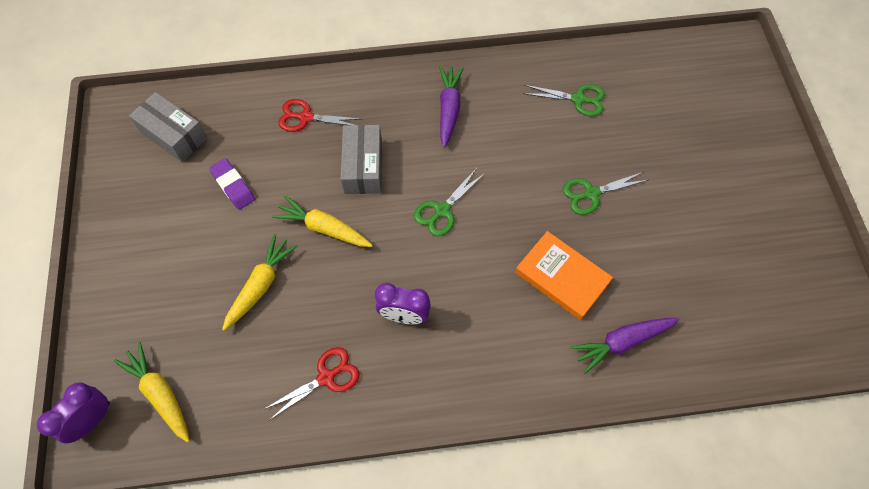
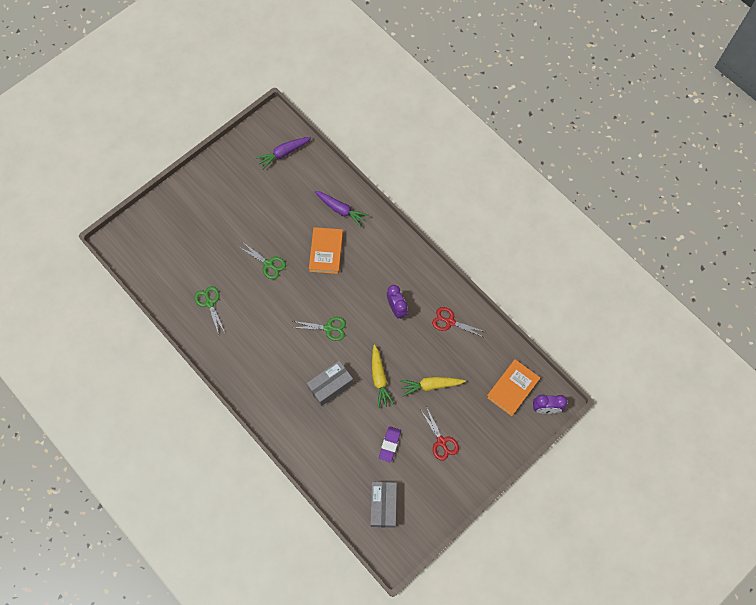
camera: 125 degrees left, 5 degrees up
yellow carrot [114,342,190,443] -> orange book [486,359,540,416]
red scissors [278,99,360,132] -> red scissors moved to [420,406,459,461]
purple carrot [439,66,464,147] -> purple carrot moved to [256,137,311,169]

